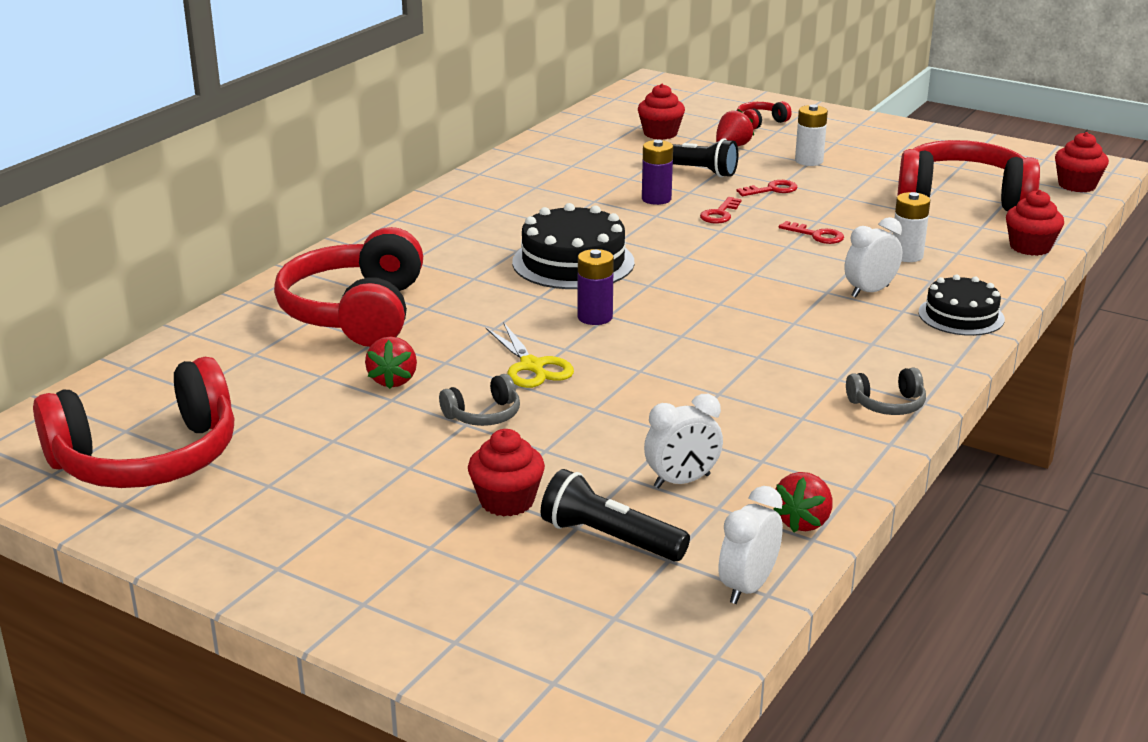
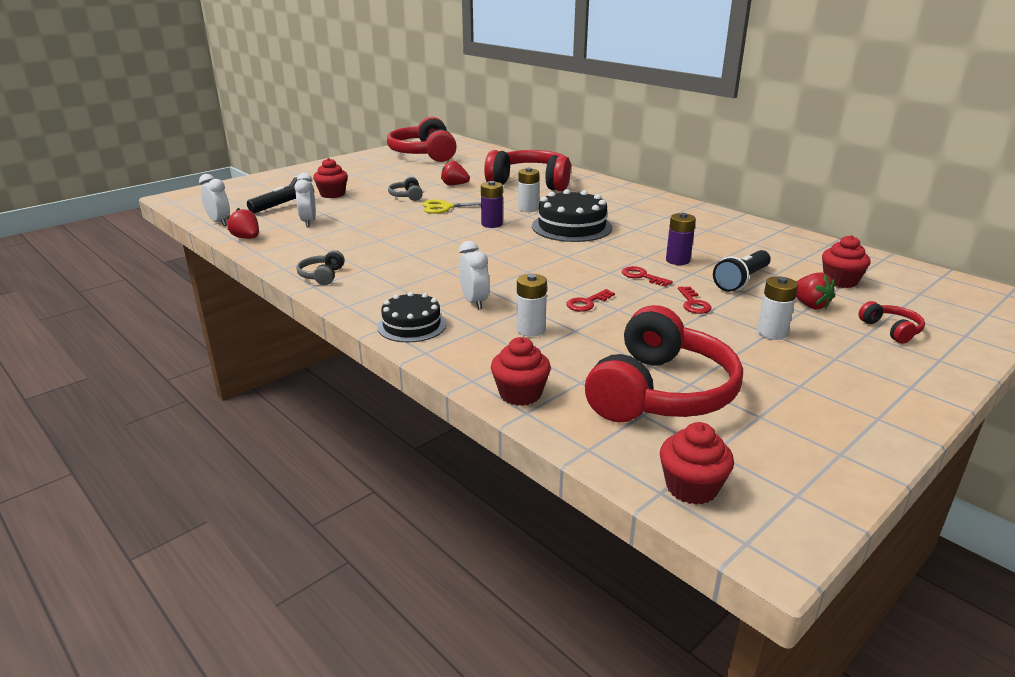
camera: 105 degrees right, 0 degrees up
none -> white battery [518,168,539,212]

